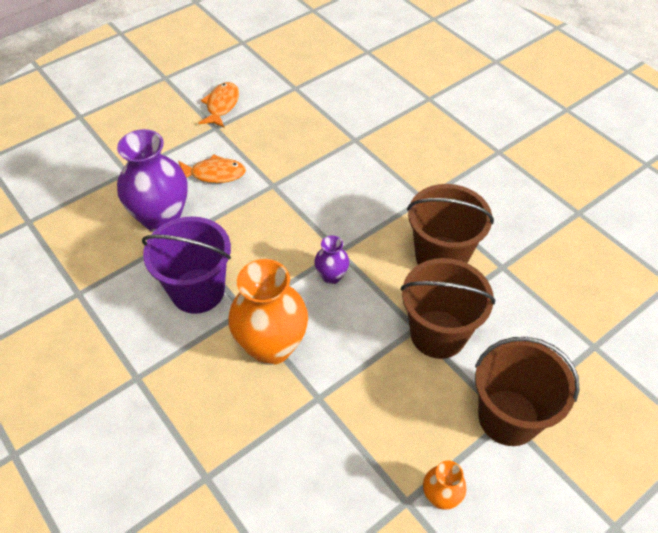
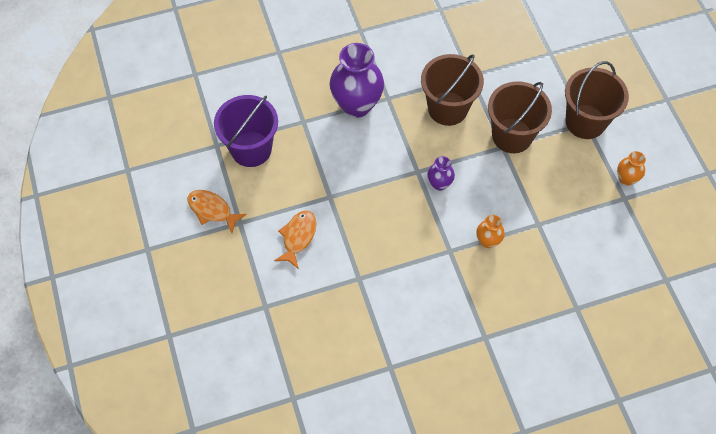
camera: 70 degrees left, 10 degrees up
purple vase [117,129,188,232] -> purple vase moved to [330,43,384,118]
purple bucket [142,216,231,314] -> purple bucket moved to [214,95,278,167]
orange vase [228,259,308,365] -> orange vase [476,215,505,248], size x0.49

